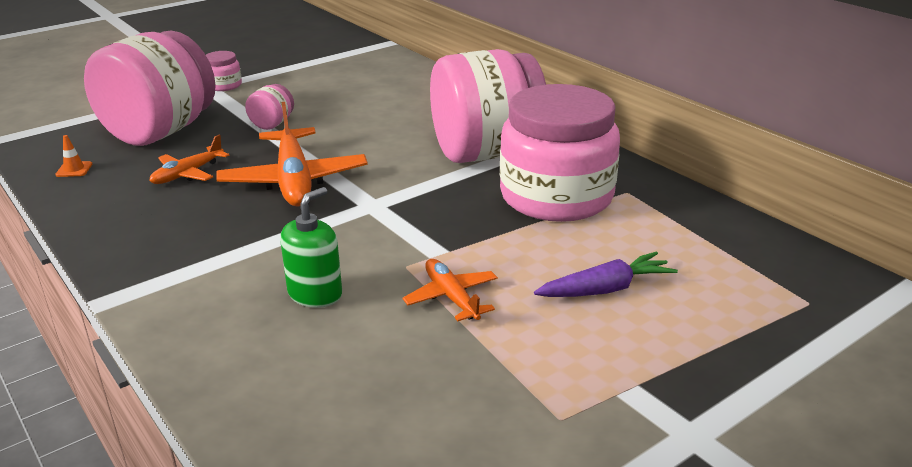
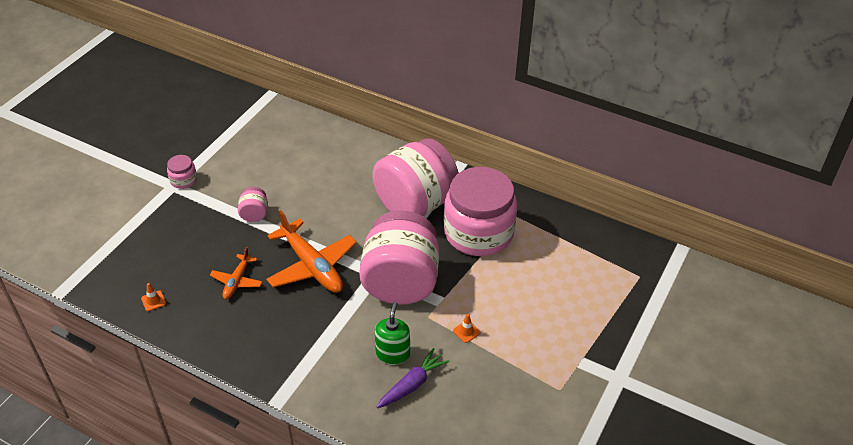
camera: 25 degrees left, 15 degrees up
pink jar [84,30,216,146] -> pink jar moved to [359,210,439,305]
orange plane [403,259,498,321] -> orange traffic cone [453,314,480,343]
purple carrot [534,252,678,297] -> purple carrot moved to [377,348,450,408]

